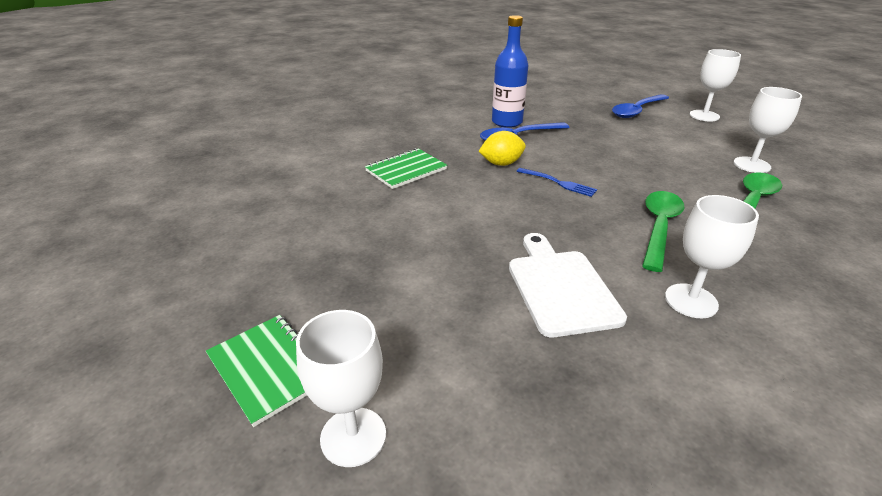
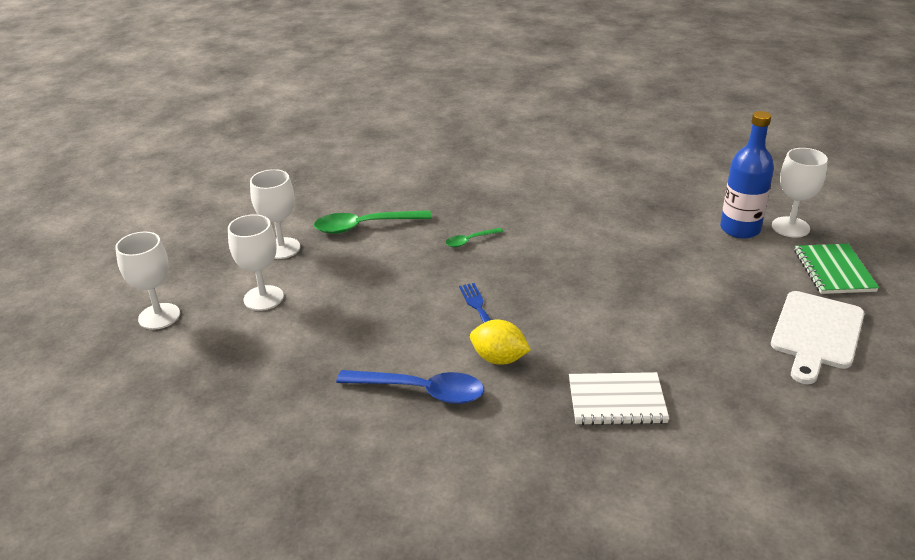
camera: 140 degrees left, 0 degrees up
green notebook [365,148,447,189] -> white notebook [569,372,669,425]
blue bottle [492,15,529,128] -> blue bottle moved to [720,111,774,239]
white cutting board [509,233,627,337] -> white cutting board moved to [771,291,864,384]
blue spoon [612,94,669,118] -> none
green spoon [642,191,685,272] -> green spoon [445,228,504,247], size x0.52
white goblet [665,195,759,318] -> white goblet moved to [228,214,284,311]

